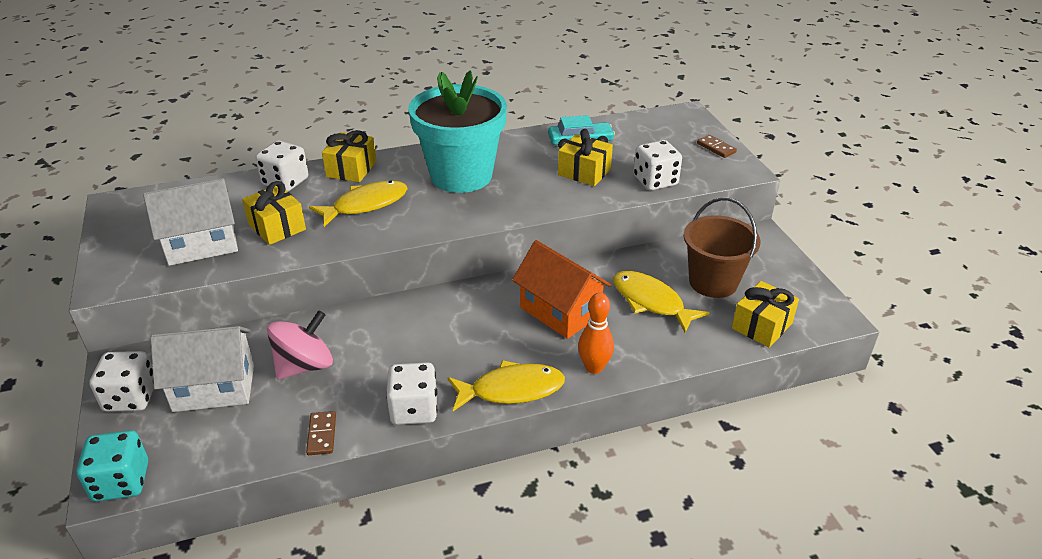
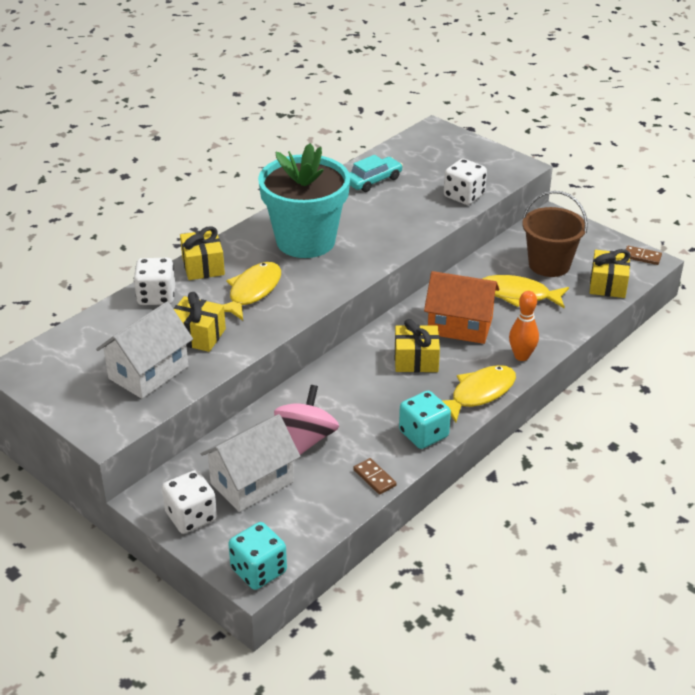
camera: 30 degrees left, 0 degrees up
white dice [386,362,437,425] -> turquoise dice [399,391,451,449]
yellow gift [558,129,613,186] -> yellow gift moved to [395,319,440,372]
brown domino [697,135,737,158] -> brown domino moved to [625,246,662,265]

